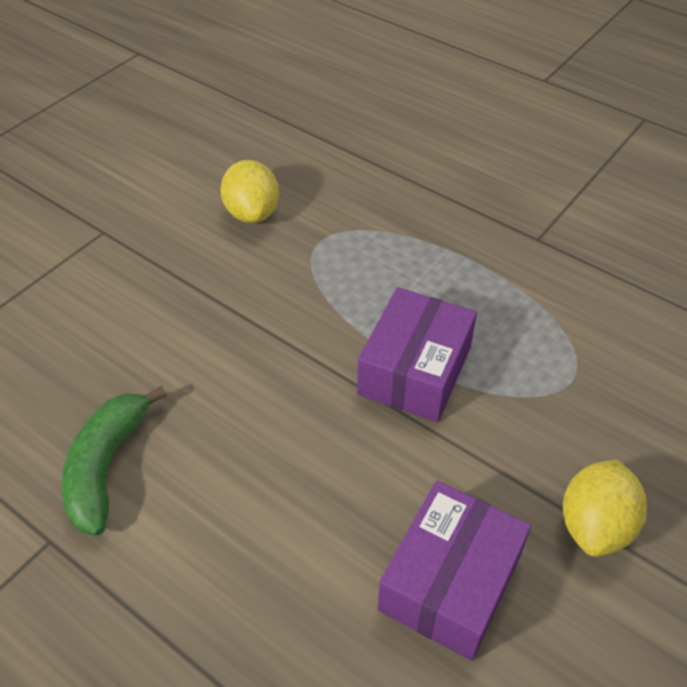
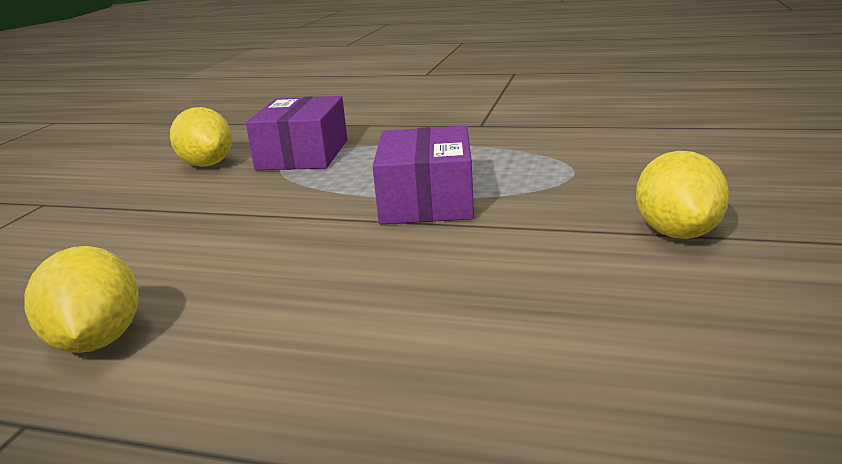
camera: 20 degrees left, 25 degrees down
green banana [62,386,167,535] -> yellow lemon [24,246,139,353]
purple box [378,481,531,661] -> purple box moved to [246,96,348,170]

